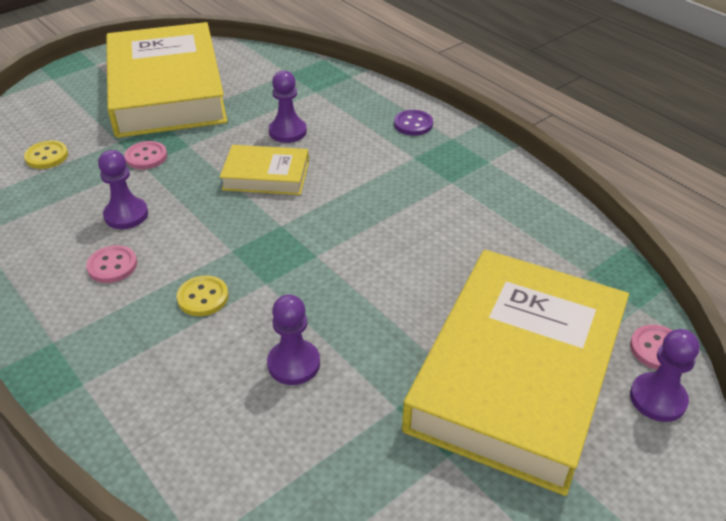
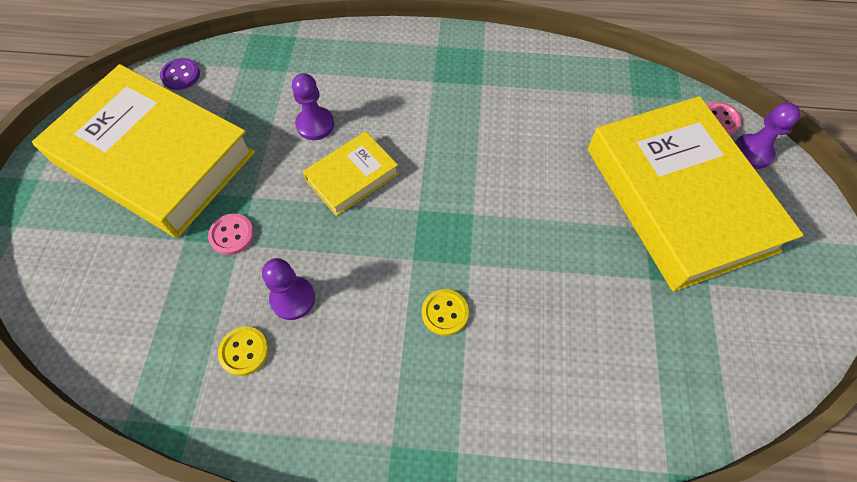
camera: 45 degrees left, 20 degrees up
yellow button [24,141,68,169] -> yellow button moved to [218,326,269,376]
pink button [86,245,137,283] -> none
purple pawn [267,294,320,385] -> none
purple button [394,110,433,136] -> purple button moved to [160,58,200,90]

